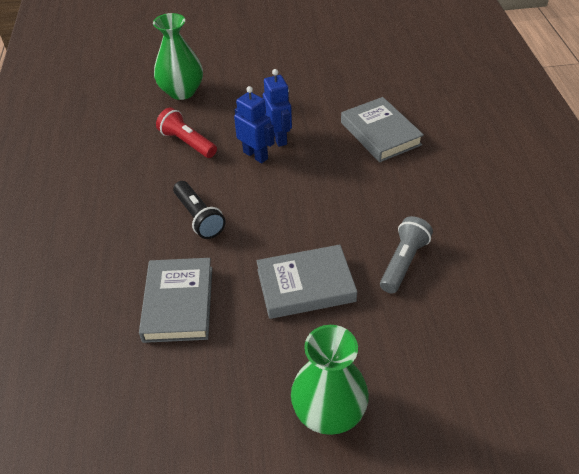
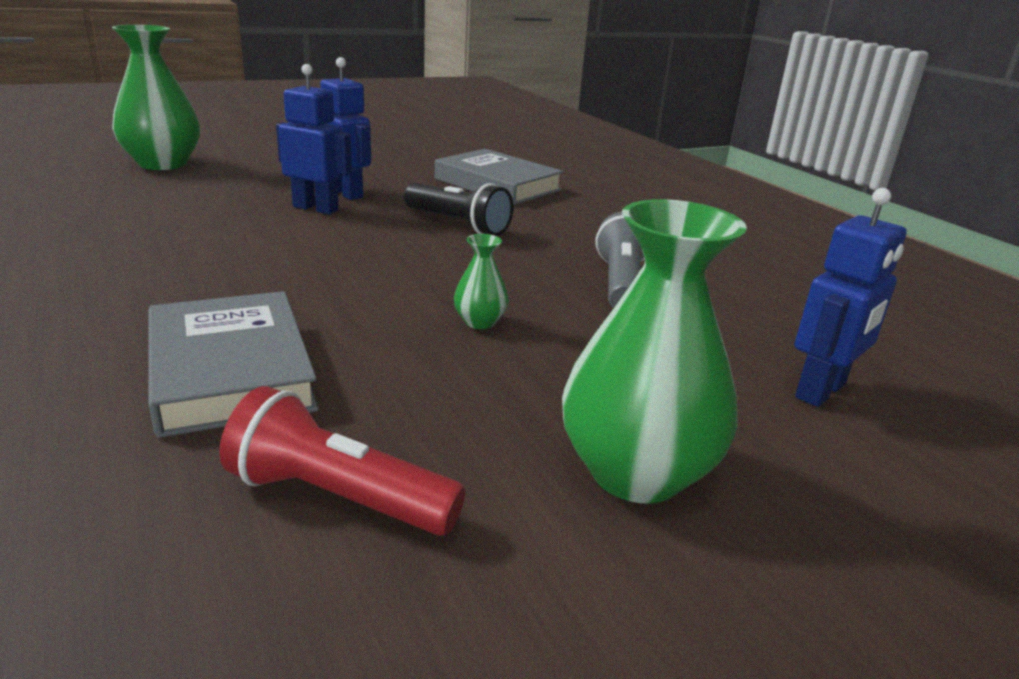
camera: 25 degrees left, 20 degrees down
red flashlight [156,108,217,158] -> red flashlight moved to [219,386,466,536]
black flashlight [173,181,226,239] -> black flashlight moved to [404,183,514,236]
grey book [257,245,357,319] -> green vase [454,234,509,329]
none -> blue robot [795,188,907,407]

